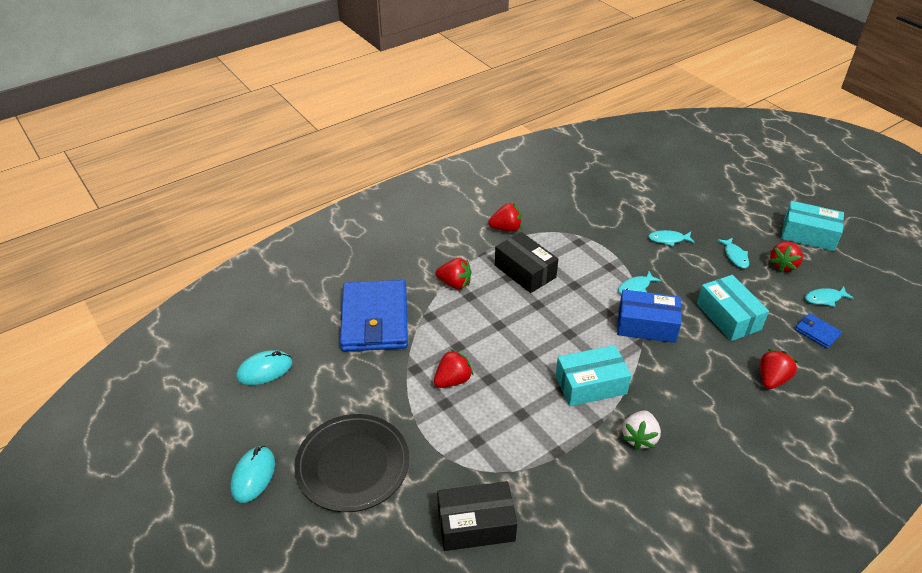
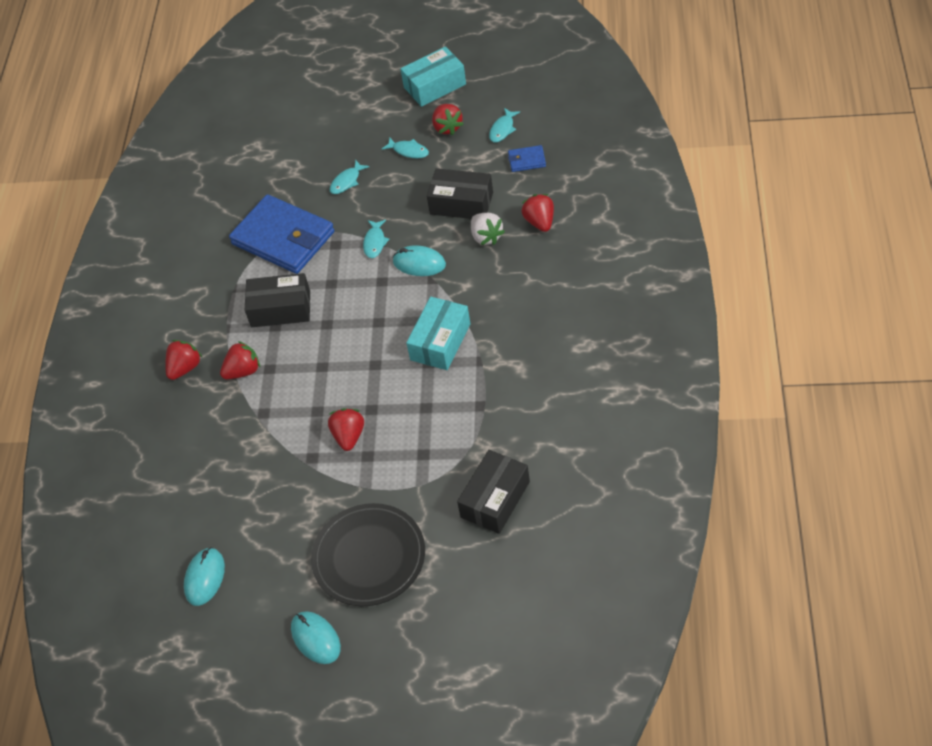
camera: 45 degrees left, 10 degrees up
blue wallet [340,280,408,352] -> blue wallet moved to [229,194,335,274]
red strawberry [488,203,522,232] -> red strawberry moved to [165,340,202,380]
blue box [617,290,681,343] -> turquoise mouse [393,245,446,276]
white strawberry [622,410,661,450] -> white strawberry moved to [471,213,505,245]
turquoise box [697,275,769,341] -> black box [427,168,493,219]

